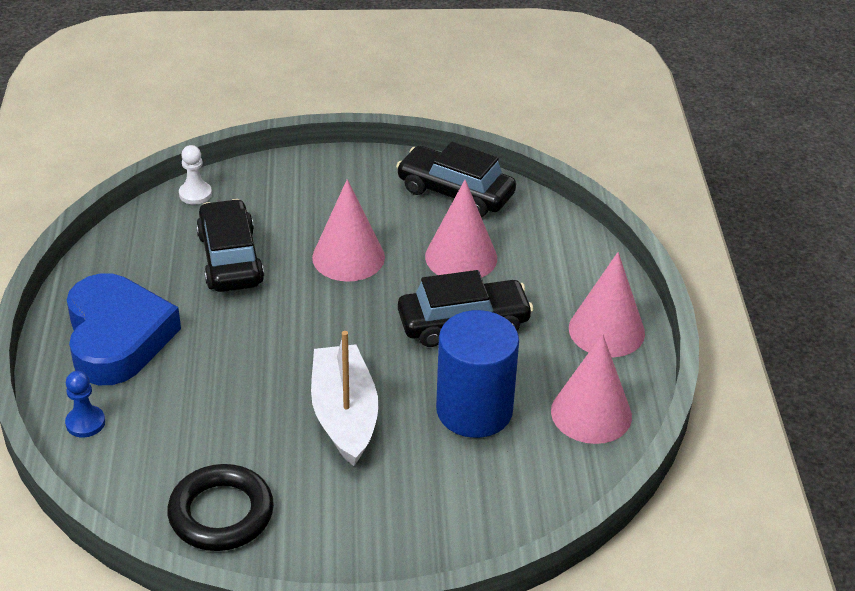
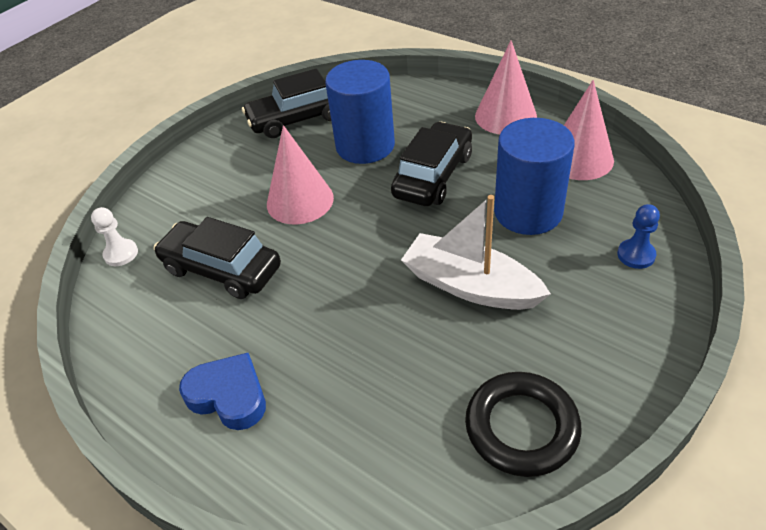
camera: 45 degrees left, 5 degrees up
blue pawn [65,371,105,437] -> blue pawn moved to [617,204,660,269]
blue heart [67,273,181,385] -> blue heart [179,353,266,430], size x0.60
pink cone [425,180,497,277] -> blue cylinder [325,60,395,164]

